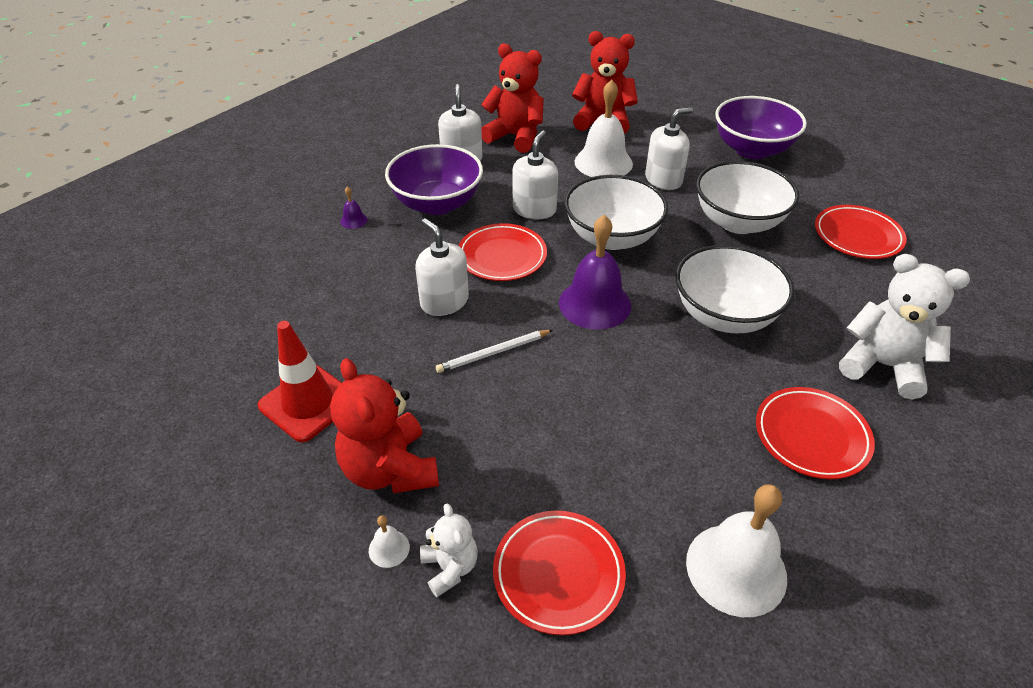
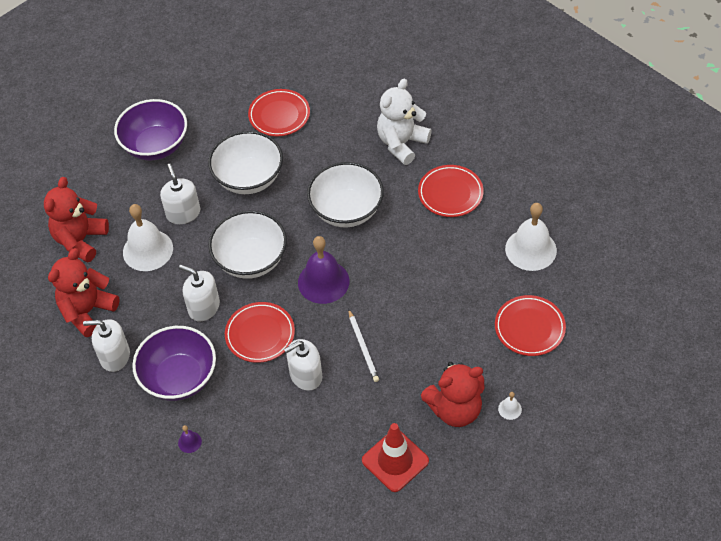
camera: 80 degrees left, 10 degrees up
white teddy bear [420,503,478,597] -> none

